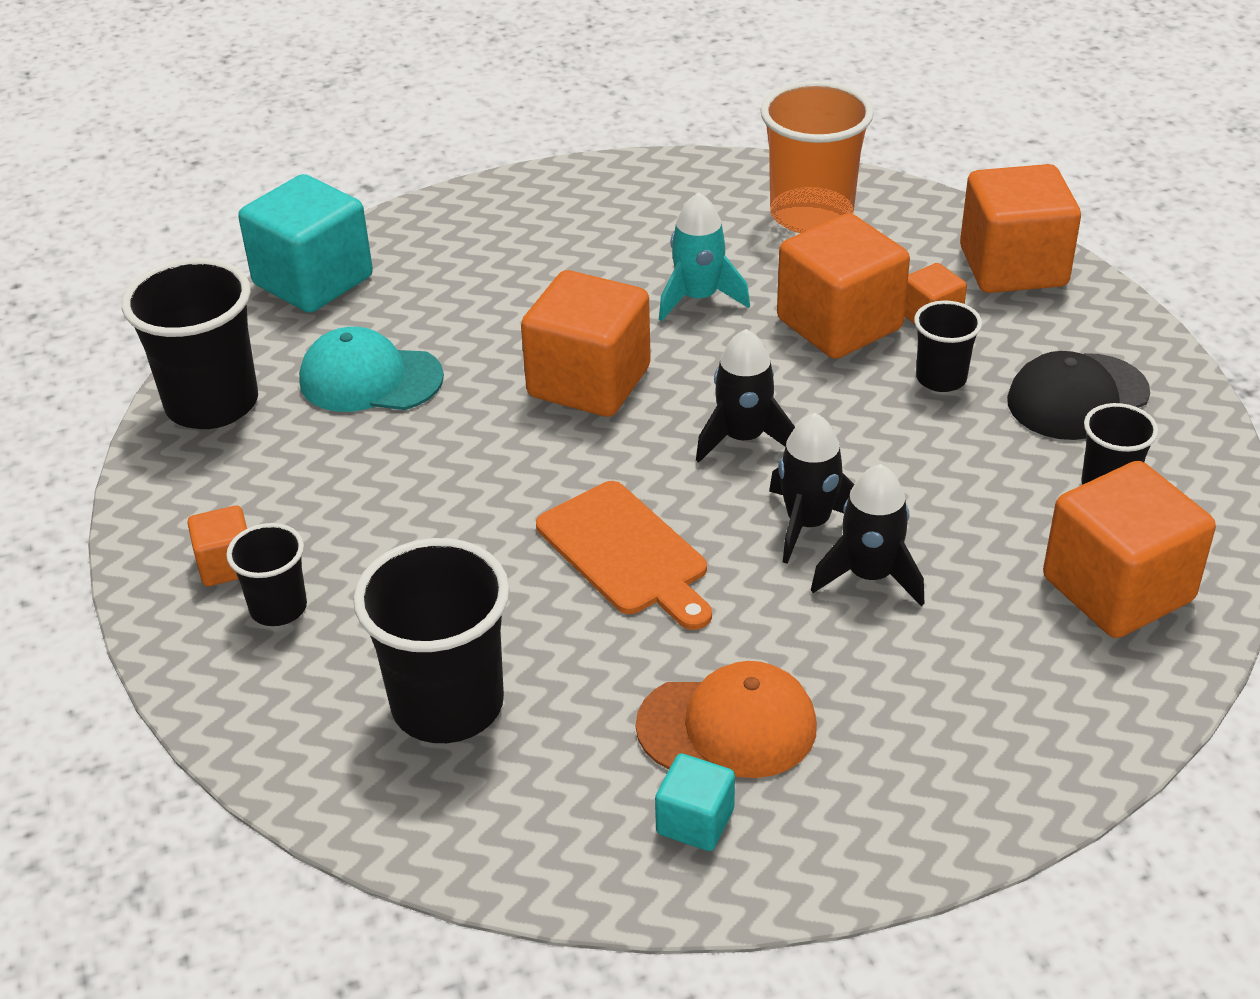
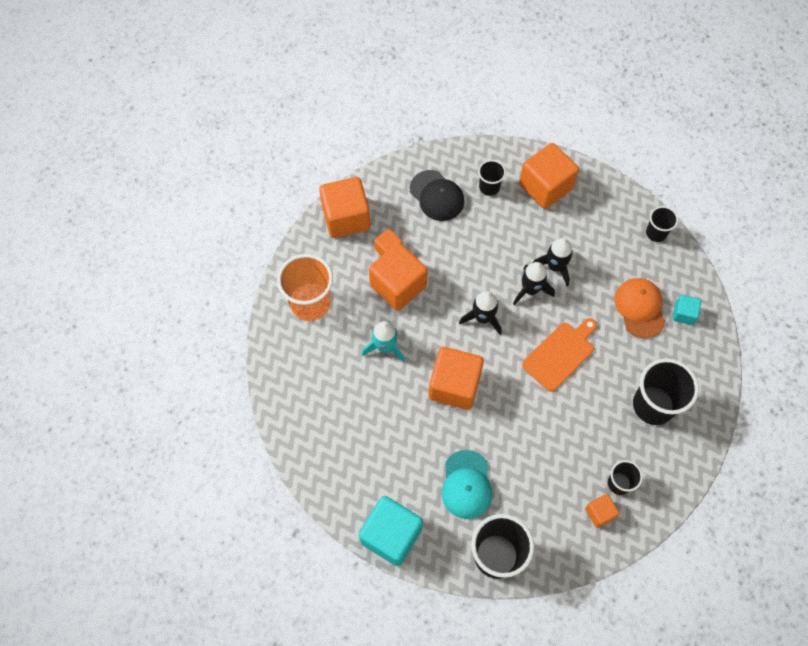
camera: 100 degrees left, 25 degrees up
black cup [914,301,982,392] -> black cup moved to [646,206,678,242]

